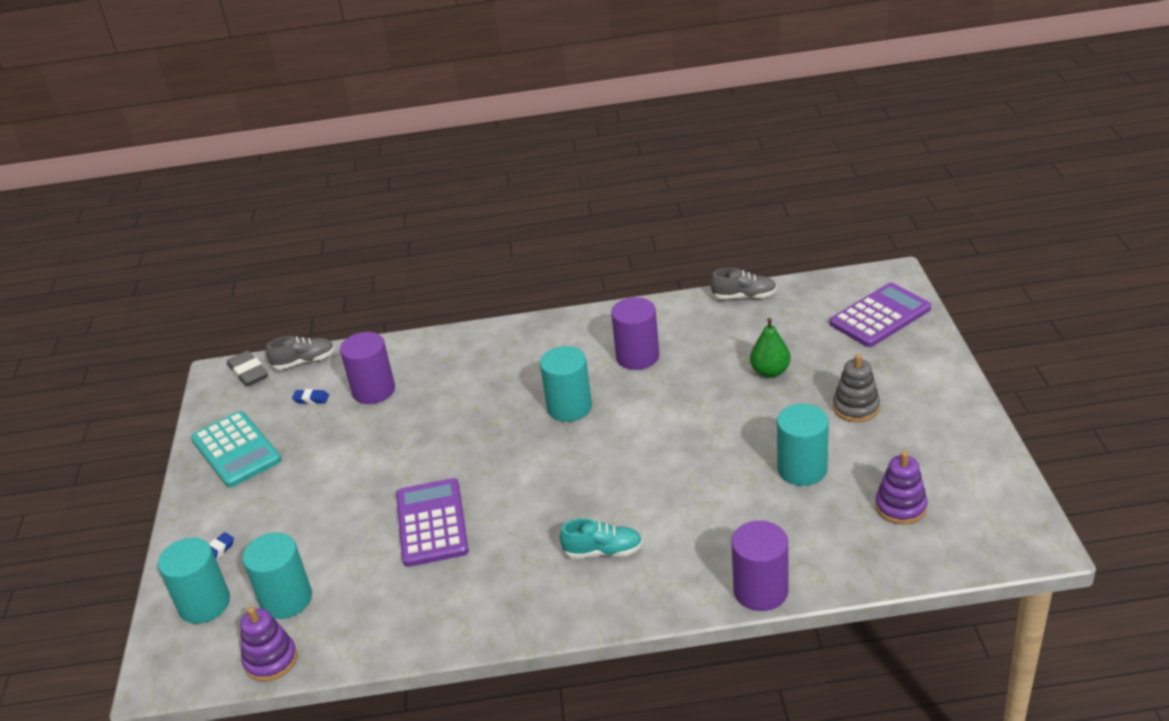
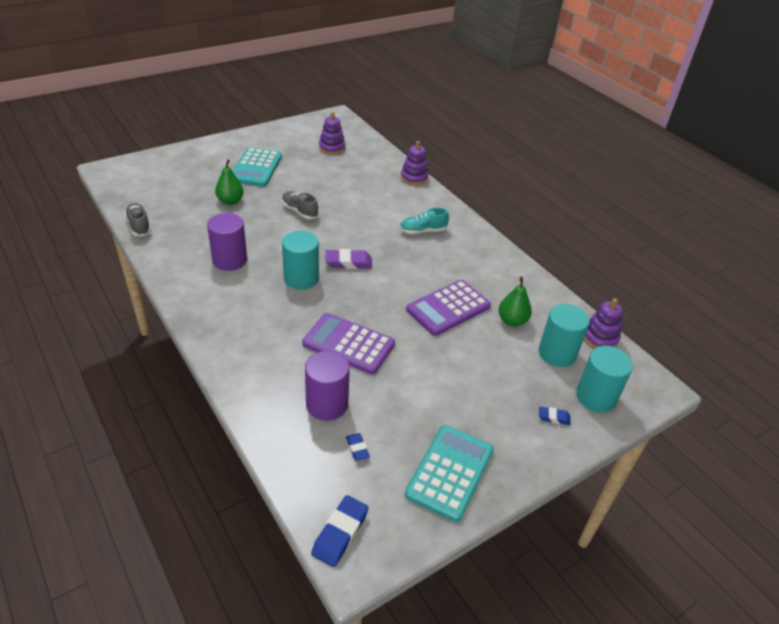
camera: 125 degrees left, 5 degrees up
grey eraser [227,351,268,387] -> blue eraser [311,495,369,567]
grey shoe [266,336,335,370] -> grey shoe moved to [282,191,319,219]
turquoise shoe [560,518,643,559] -> turquoise shoe turned 75 degrees counterclockwise [400,208,449,234]
purple cylinder [731,521,789,611] -> purple stacking toy [401,141,429,185]
turquoise cylinder [777,404,829,486] -> none
purple calculator [830,283,931,347] -> purple calculator moved to [302,313,395,374]
grey stacking toy [833,354,880,422] -> turquoise calculator [233,147,282,187]
none -> purple eraser [325,249,372,269]
none -> green pear [498,277,532,326]

